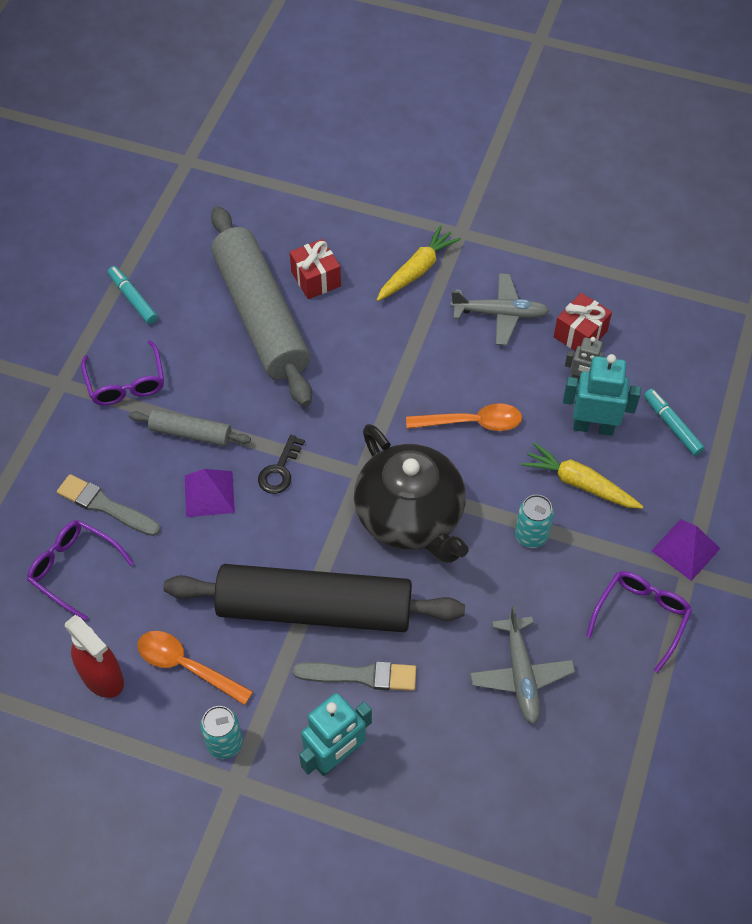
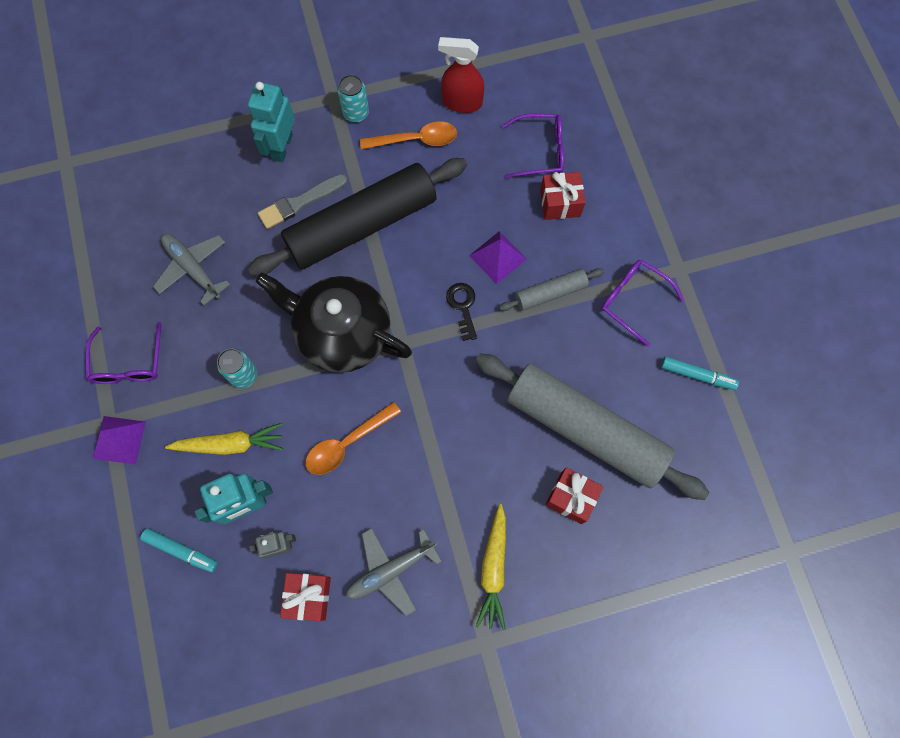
camera: 145 degrees right, 15 degrees up
grey brush [57,474,160,536] -> red gift [540,172,586,220]

